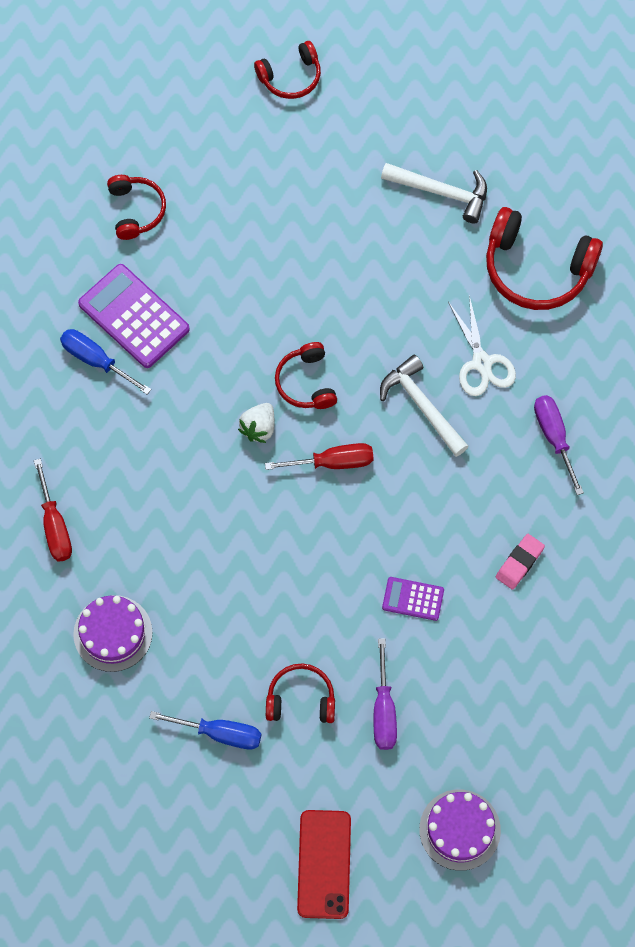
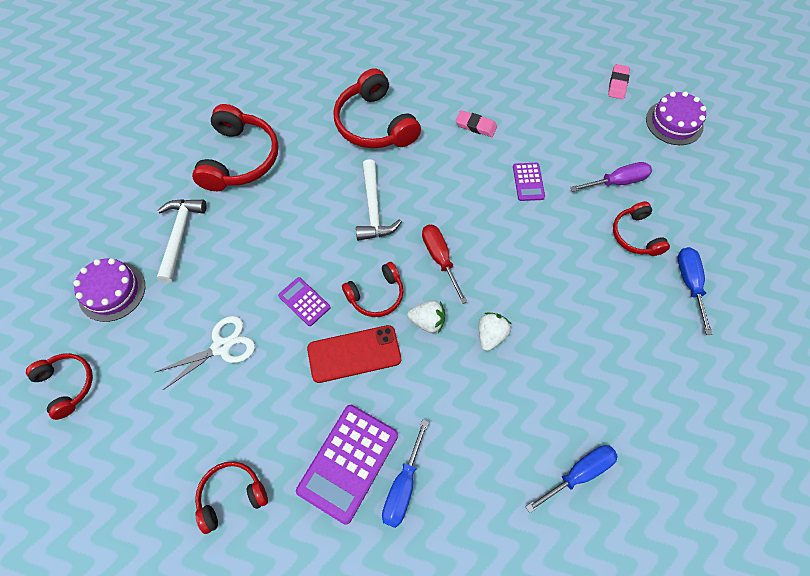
camera: 105 degrees left, 5 degrees down
red screwdriver [34,459,72,561] -> blue screwdriver [526,445,618,513]
purple cake [73,595,153,672] -> purple cake moved to [74,258,145,322]
red phone [297,810,351,919] -> red phone moved to [307,325,401,383]
white hammer [380,355,469,457] -> white hammer turned 45 degrees counterclockwise [356,159,402,241]
white scissors [448,295,516,396] -> white scissors moved to [154,316,255,390]
purple screwdriver [534,395,584,495] -> red headphones [333,68,421,148]
none -> purple calculator [278,277,331,326]
none -> white strawberry [479,313,511,351]
none -> pink eraser [608,64,630,99]

